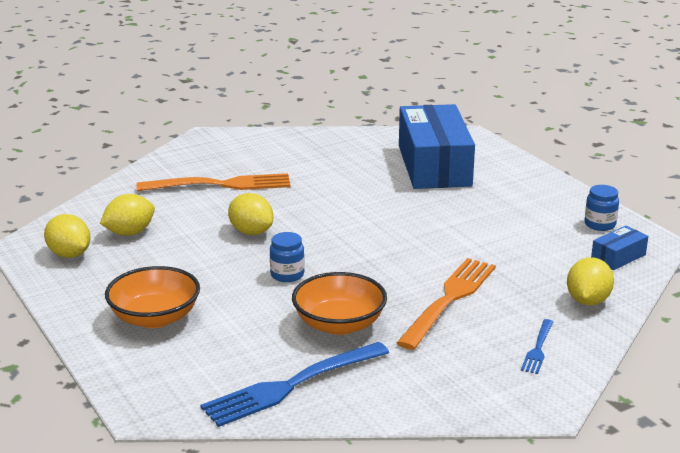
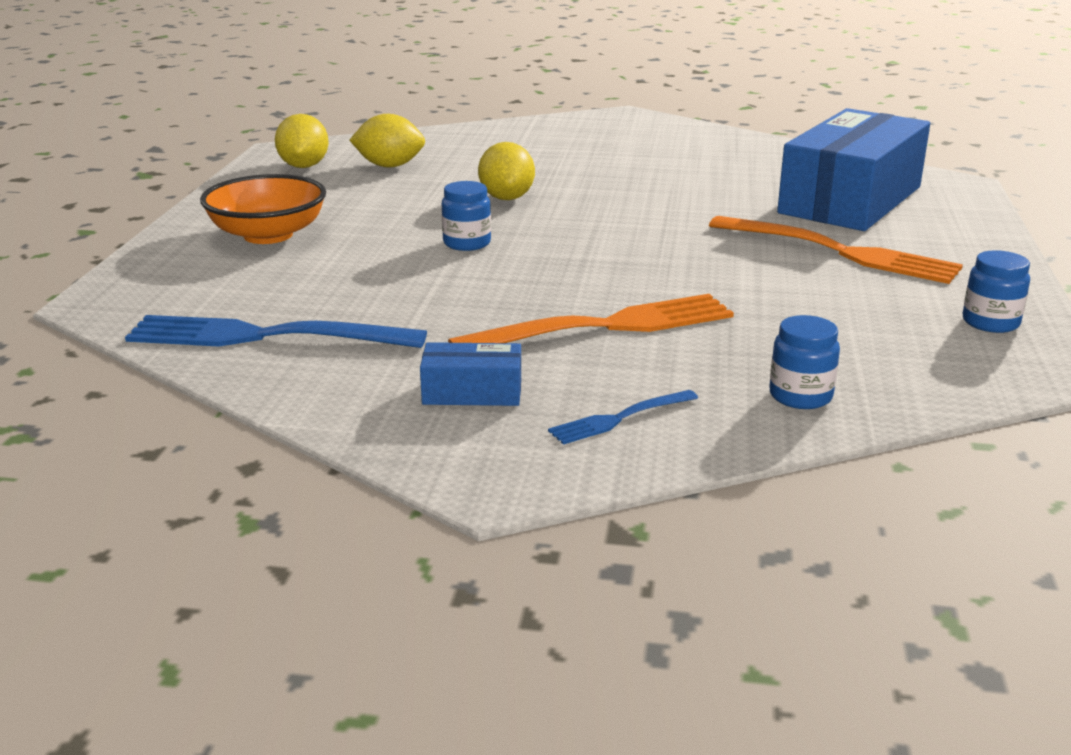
camera: 40 degrees right, 0 degrees up
orange fork [136,173,290,191] -> orange fork moved to [709,216,963,284]
orange bowl [292,272,387,335] -> none
yellow lemon [567,257,614,305] -> blue jar [769,315,840,409]
blue box [591,226,648,270] -> blue box moved to [420,342,521,406]

